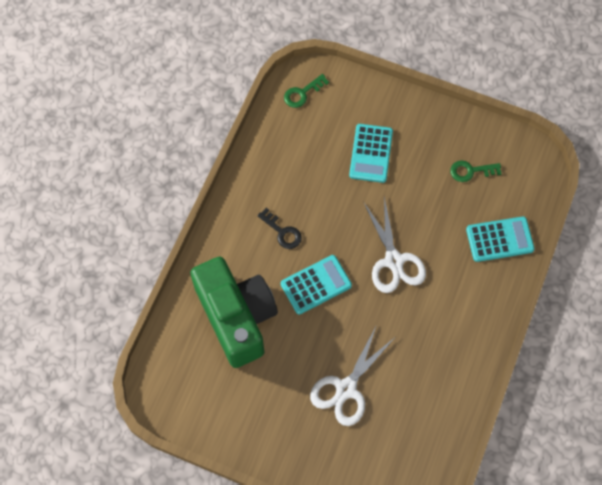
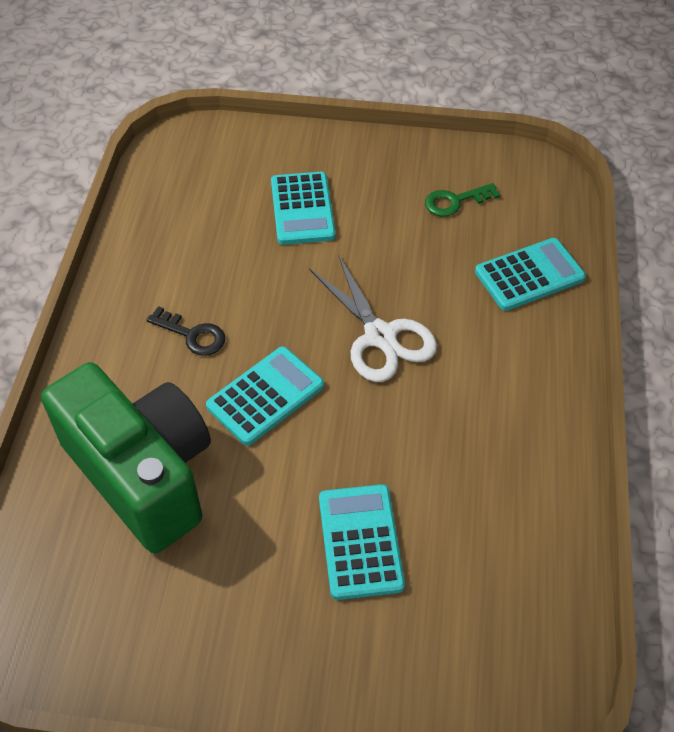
camera: 15 degrees left, 15 degrees down
green key [284,74,329,108] -> none
white scissors [310,327,394,426] -> turquoise calculator [319,484,405,600]

